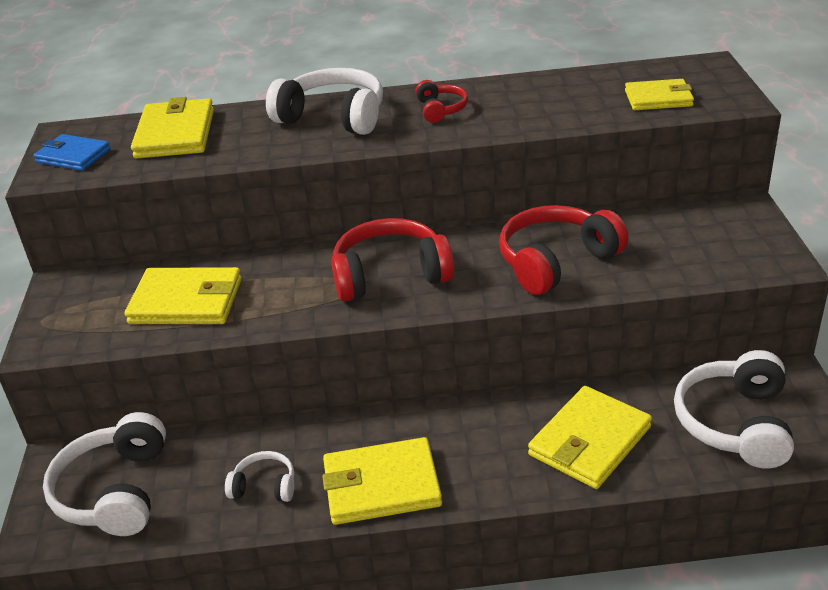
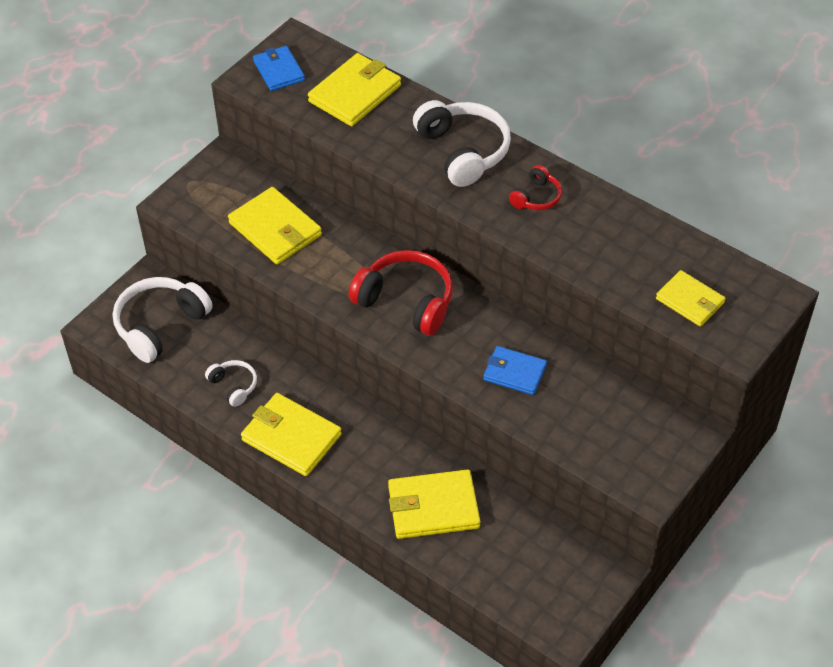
camera: 40 degrees right, 15 degrees up
red headphones [499,205,628,295] -> blue wallet [483,346,547,395]
white headphones [674,350,794,468] -> none

